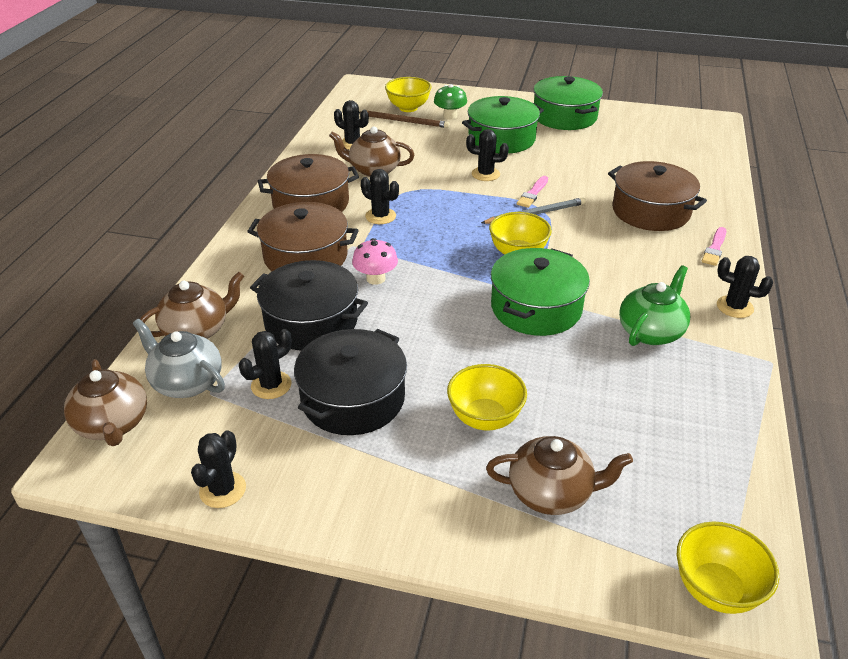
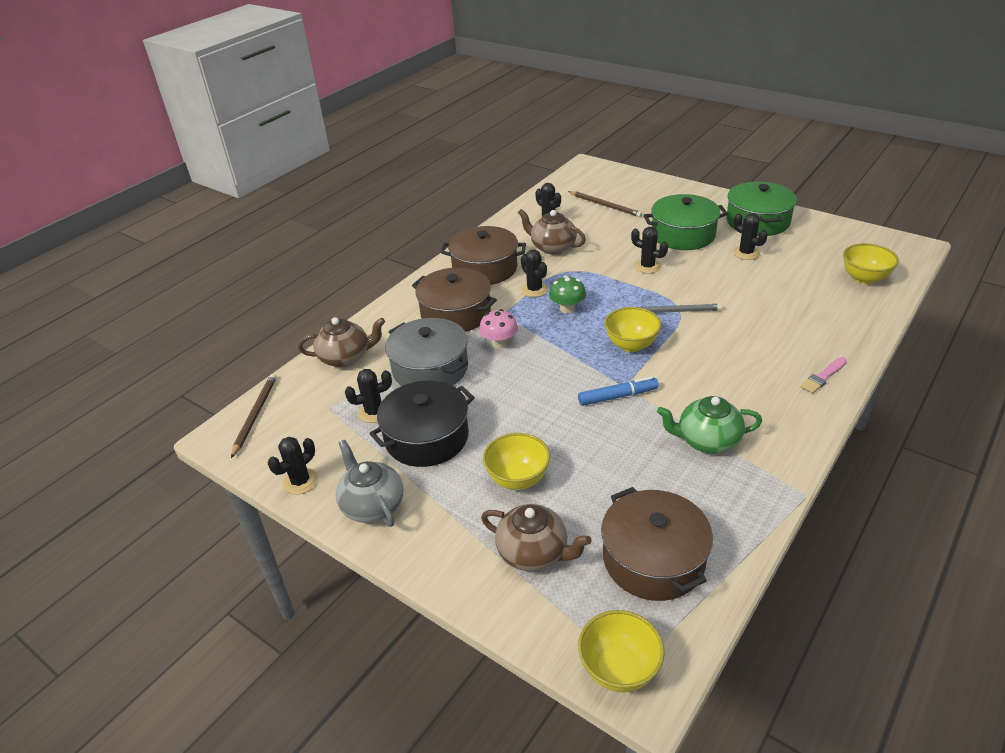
camera: 25 degrees right, 0 degrees up
brown teapot [64,359,147,446] -> brown pencil [231,374,277,458]
grey teapot [133,318,225,398] -> grey teapot moved to [336,440,403,527]
black pot [250,260,368,351] -> grey pot [385,318,468,386]
yellow bowl [385,77,431,112] -> yellow bowl moved to [843,243,899,284]
green mushroom [434,84,467,120] -> green mushroom moved to [549,276,586,313]
green pot [491,248,590,336] -> blue marker [578,376,659,406]
pink brush [517,176,548,208] -> none
brown pot [608,161,707,231] -> brown pot moved to [601,487,713,601]
green teapot [619,265,691,346] -> green teapot turned 150 degrees counterclockwise [657,396,762,454]
black cactus [717,256,773,318] -> black cactus moved to [733,213,768,260]

